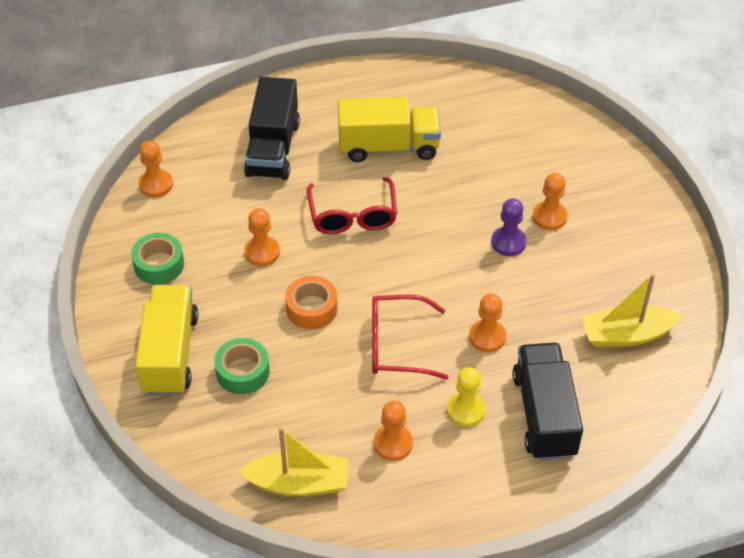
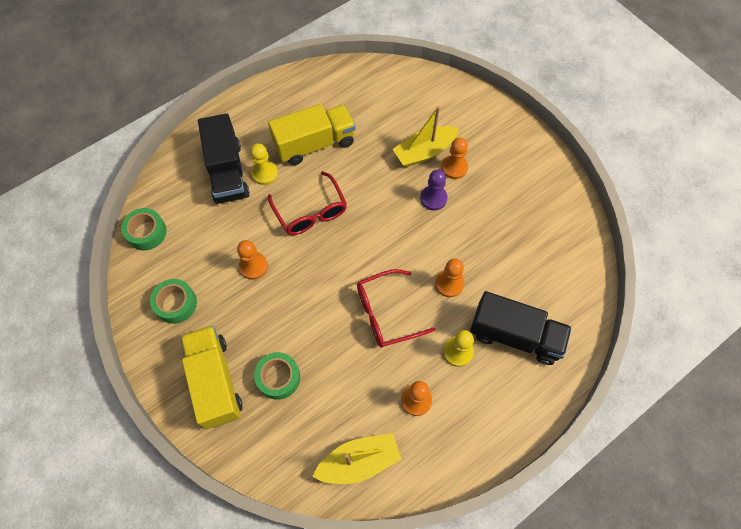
camera: 20 degrees left, 15 degrees up
orange pawn [139,140,173,197] -> green tape [121,208,167,250]
orange tape [285,276,338,329] -> none
black truck [513,343,583,461] -> black truck turned 135 degrees clockwise [470,291,572,365]
yellow boat [582,273,683,347] -> yellow boat moved to [392,106,459,167]
none -> yellow pawn [250,144,278,185]

